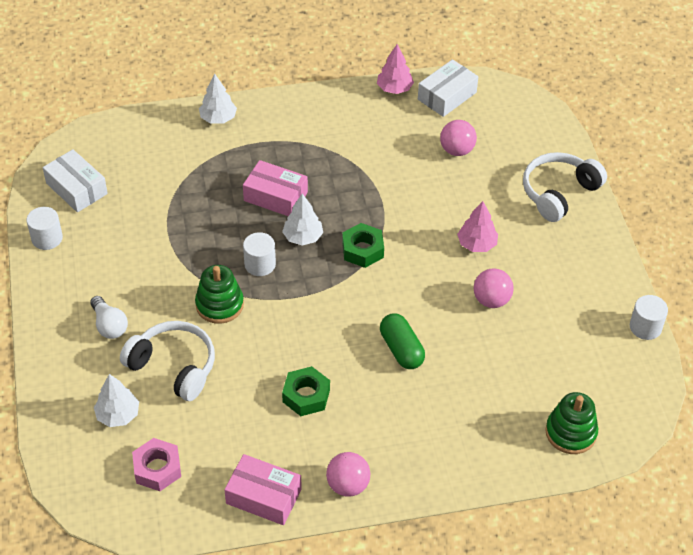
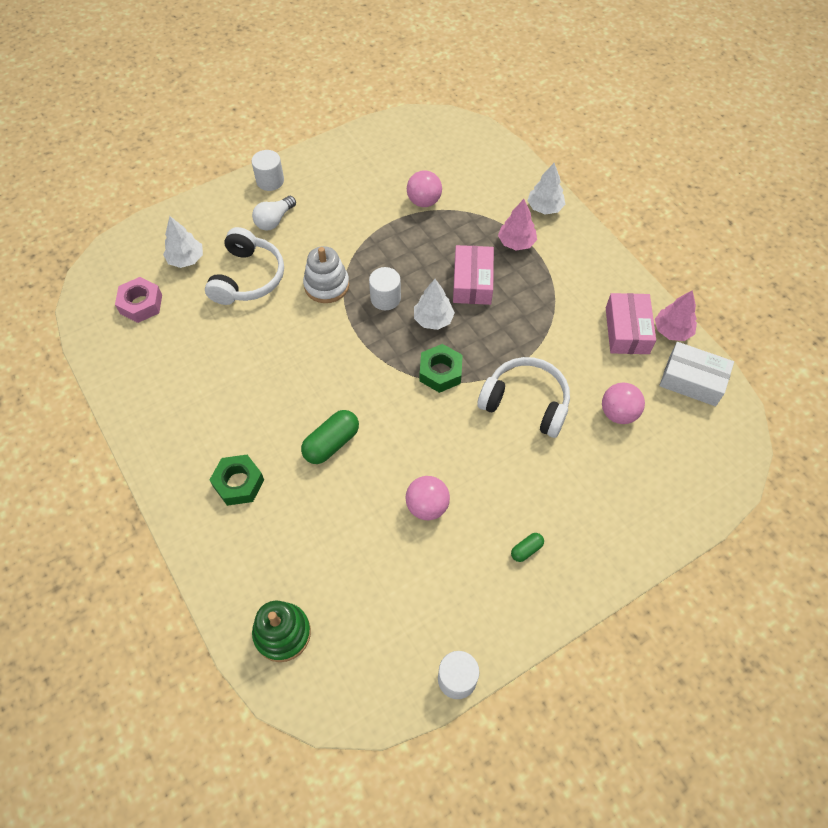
camera: 70 degrees right, 10 degrees up
white cylinder [26,207,63,250] -> white cylinder moved to [252,150,284,191]
white box [43,149,108,212] -> none
green stacking toy [195,265,244,324] -> white stacking toy [303,246,349,303]
pink box [224,454,302,525] -> pink box moved to [606,293,656,354]
green nut [282,366,330,416] -> green nut moved to [210,455,264,506]
pink ball [326,452,371,497] -> pink ball moved to [407,170,442,207]
pink tree [457,201,498,252] -> pink tree moved to [498,199,537,251]
white headphones [523,152,607,222] -> white headphones moved to [477,357,570,438]
none -> green capsule [511,533,544,562]

